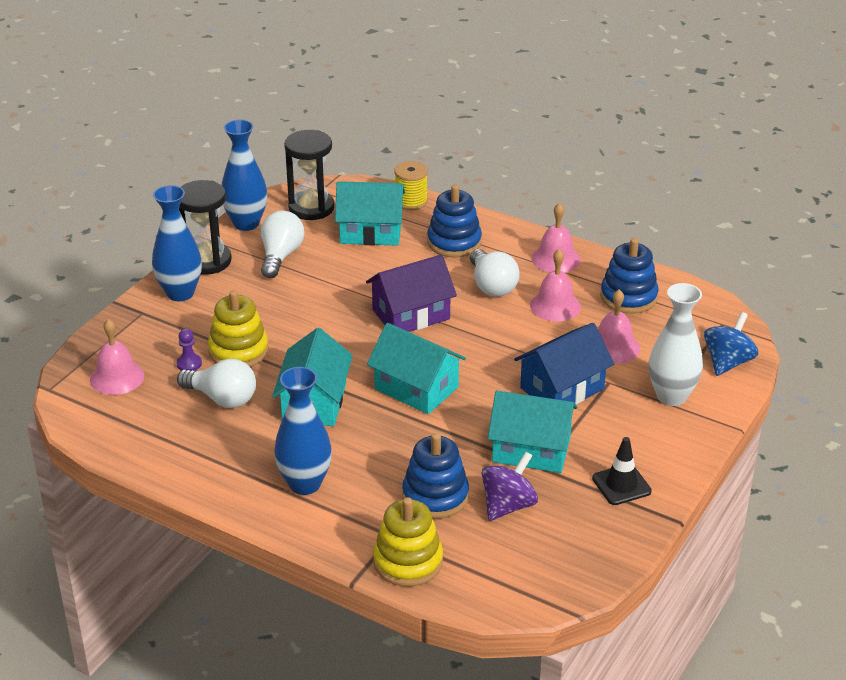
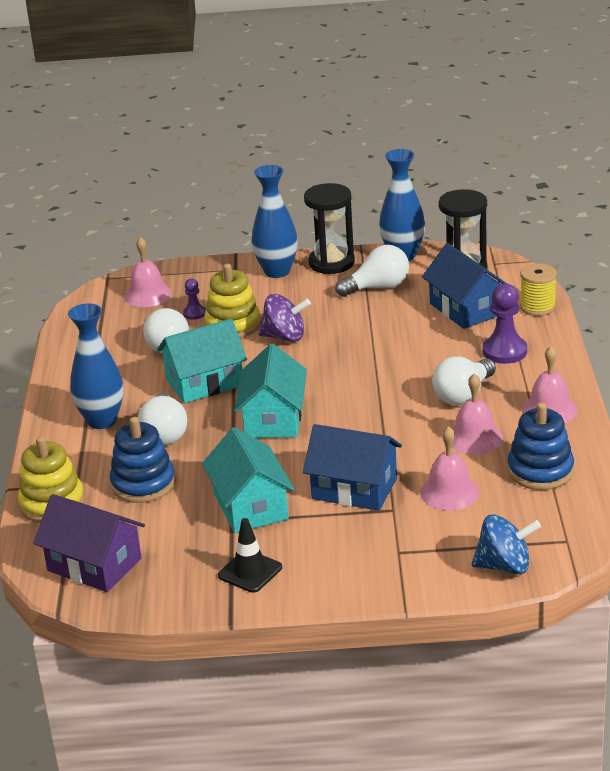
camera: 60 degrees right, 5 degrees down
turquoise house [335,181,405,246] -> blue house [422,243,507,329]
purple house [366,255,457,332] -> purple house moved to [33,494,145,592]
blue stacking toy [427,185,482,257] -> purple pawn [482,283,527,364]
purple spinning top [482,451,538,521] -> purple spinning top moved to [258,294,311,342]
white vase [649,283,703,406] -> none
none -> white light bulb [138,393,187,445]

